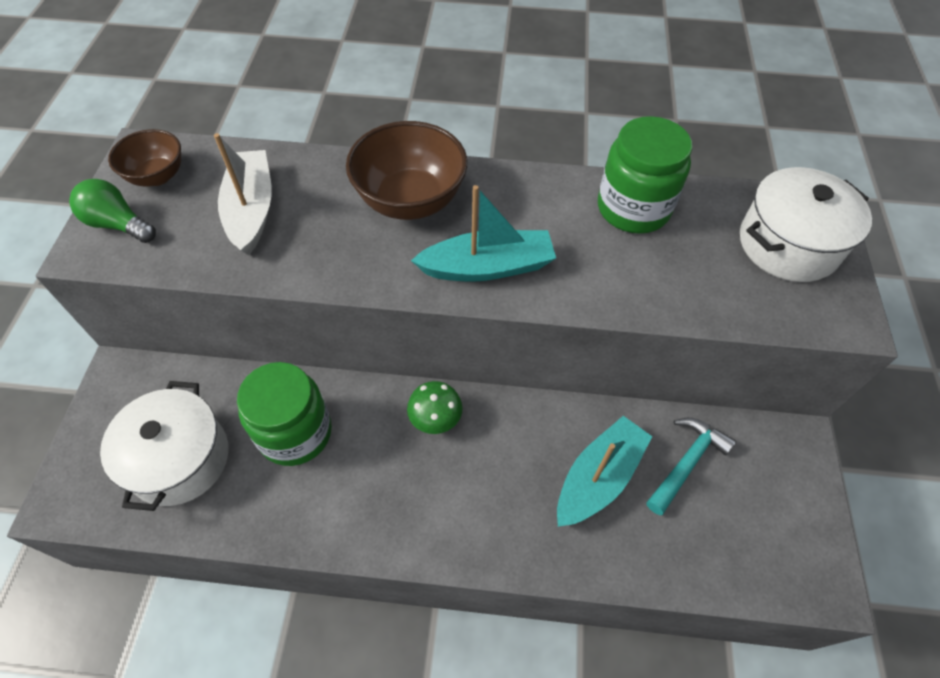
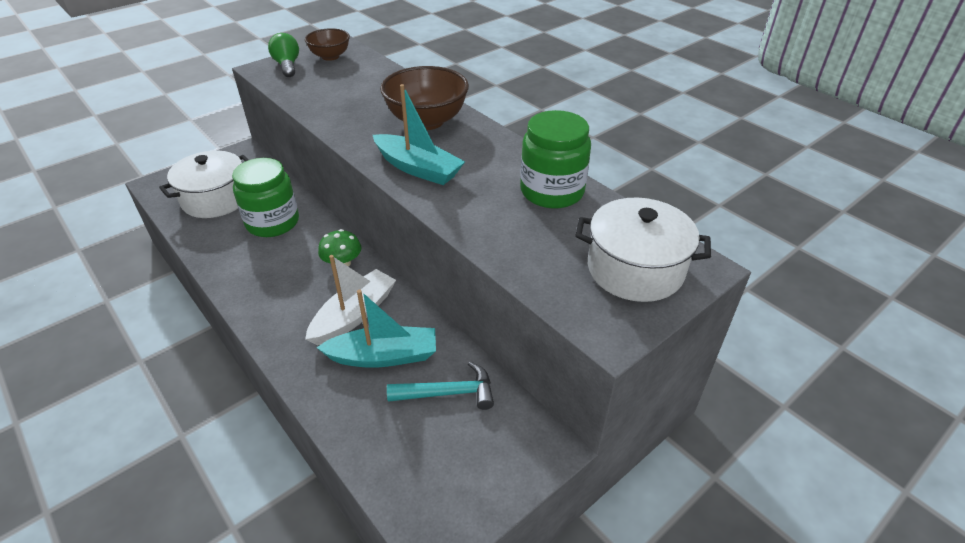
camera: 45 degrees right, 15 degrees down
white boat [214,133,272,255] -> white boat moved to [305,255,396,345]

